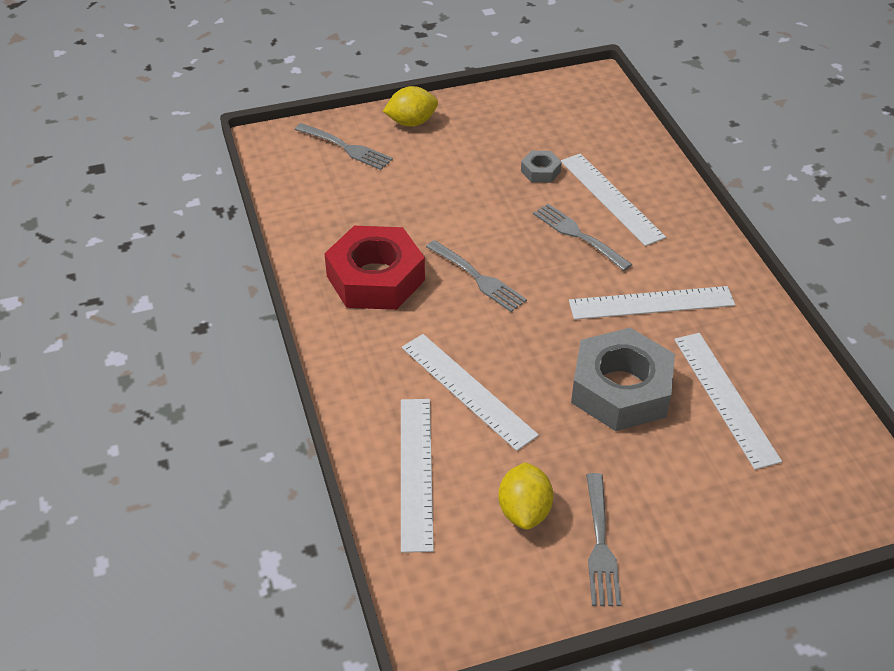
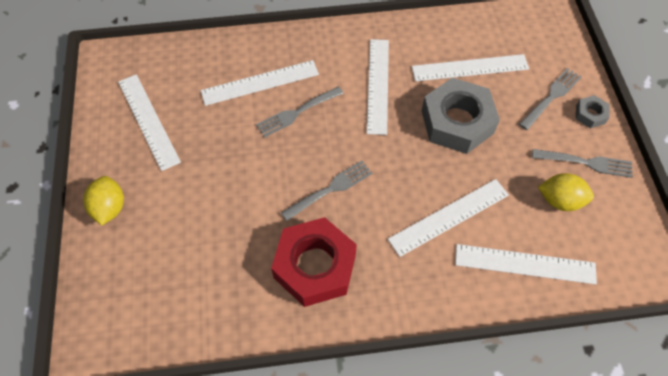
camera: 80 degrees left, 15 degrees up
grey fork [295,123,393,170] -> grey fork moved to [519,68,582,130]
grey nut [521,151,562,183] -> grey nut moved to [576,95,610,128]
none -> white ruler [118,74,181,171]

